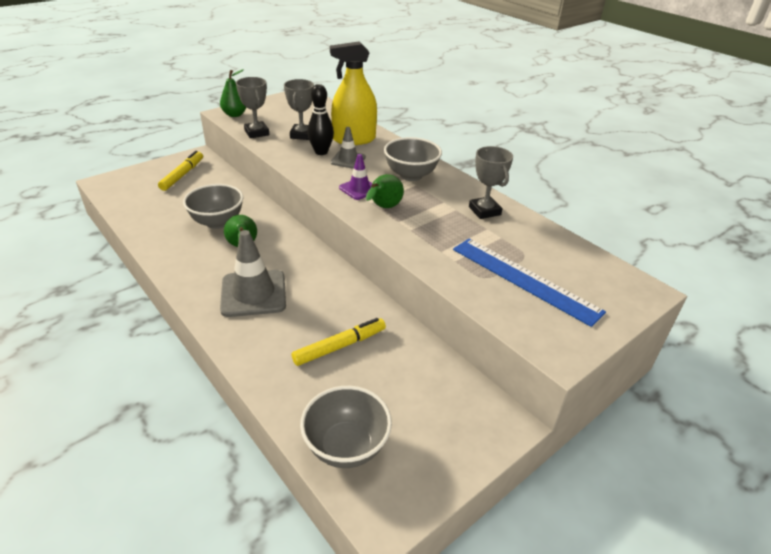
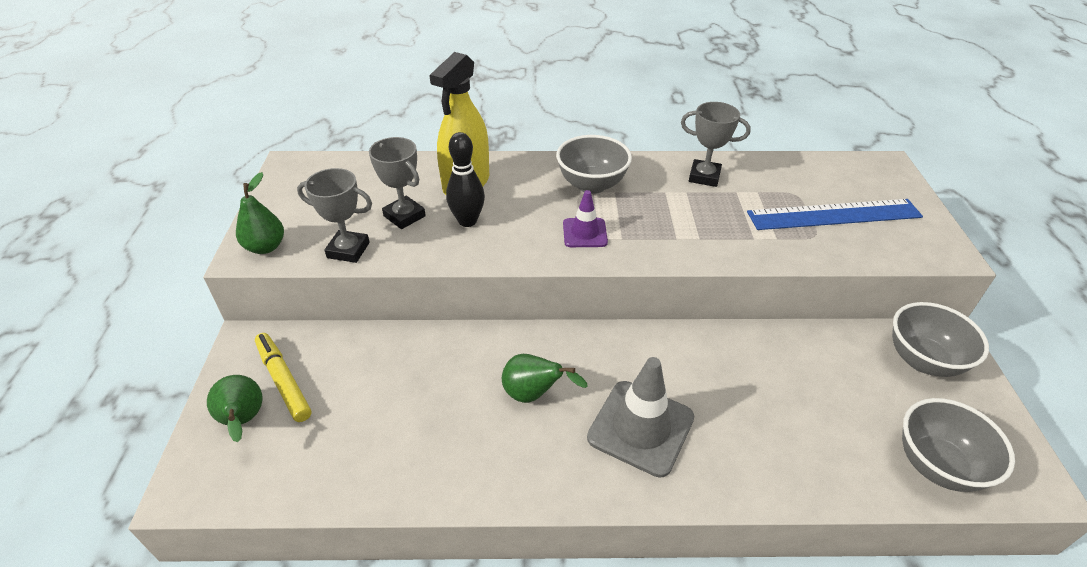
camera: 50 degrees left, 5 degrees up
grey bowl [183,184,243,229] -> grey bowl moved to [892,302,989,377]
yellow marker [292,318,386,366] -> none
grey traffic cone [330,127,366,169] -> none
green pear [366,174,404,208] -> green pear moved to [207,375,262,442]

